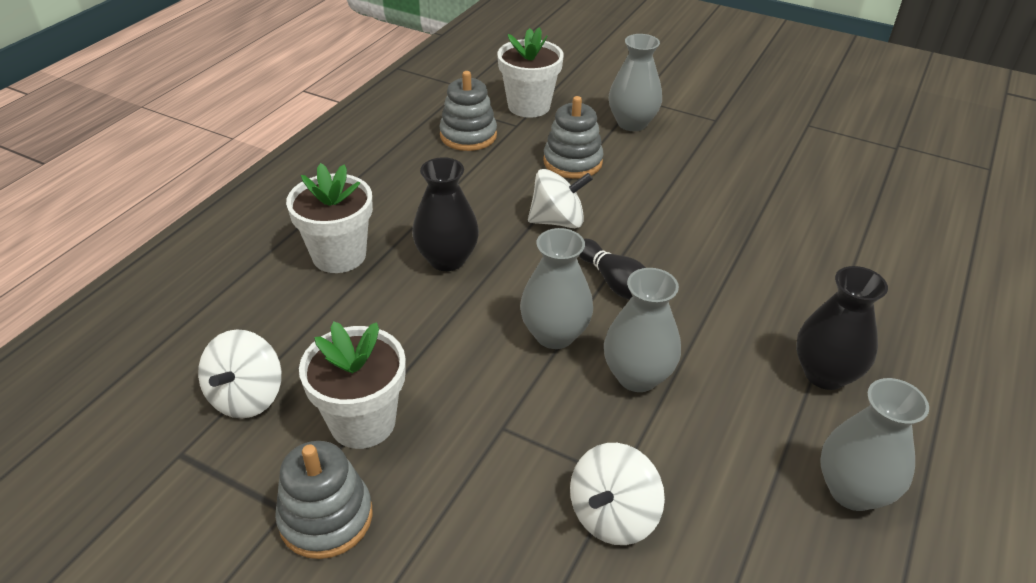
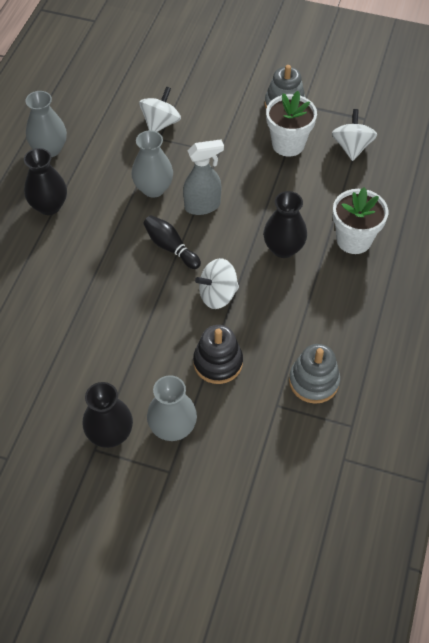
camera: 170 degrees right, 15 degrees up
white flower pot [497,27,564,118] -> none
grey vase [520,228,593,349] -> grey spray bottle [183,139,224,215]
grey stacking toy [543,96,604,179] -> black stacking toy [193,325,243,384]
none -> black vase [83,382,133,448]

